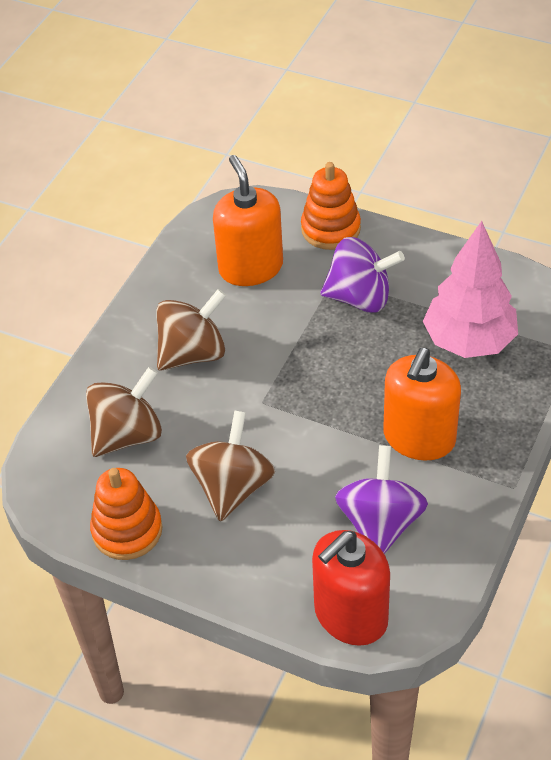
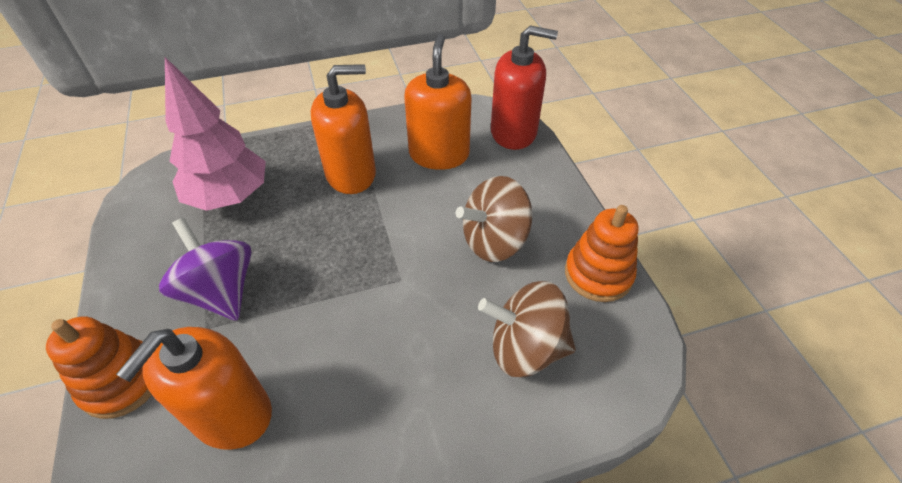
camera: 135 degrees left, 0 degrees up
brown spinning top [156,289,226,371] -> none
purple spinning top [335,445,428,554] -> orange soap dispenser [404,34,472,170]

